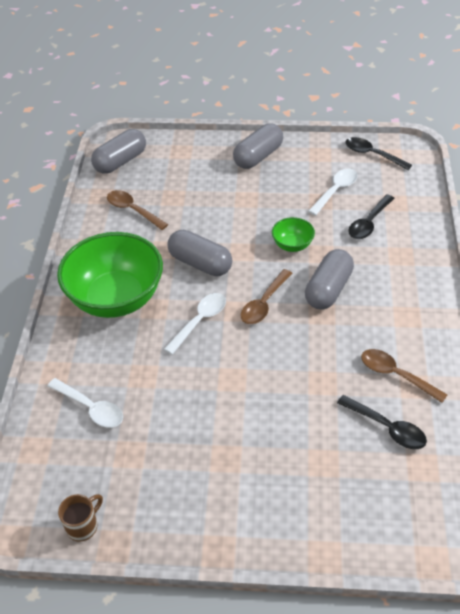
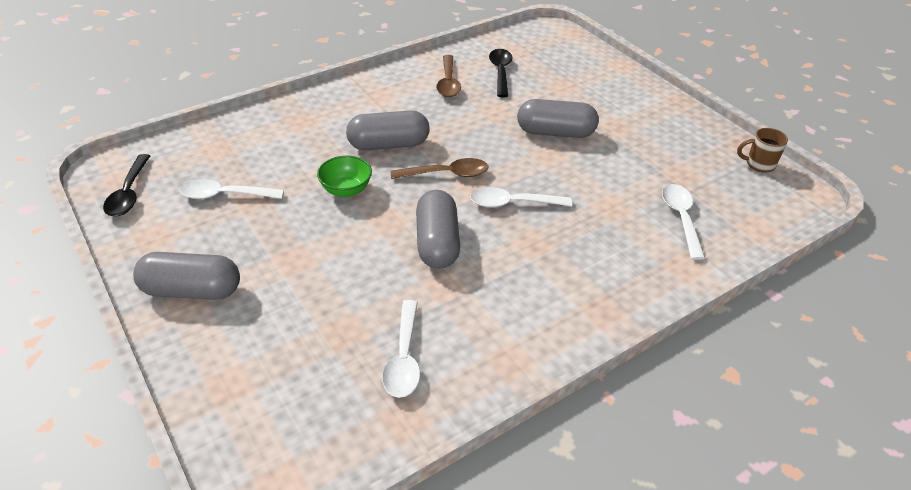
camera: 130 degrees left, 5 degrees down
green bowl [57,232,163,318] -> none
grey capsule [91,129,146,174] -> grey capsule moved to [517,99,599,138]
brown spoon [107,190,168,230] -> white spoon [382,300,420,398]
black spoon [348,194,395,239] -> none

